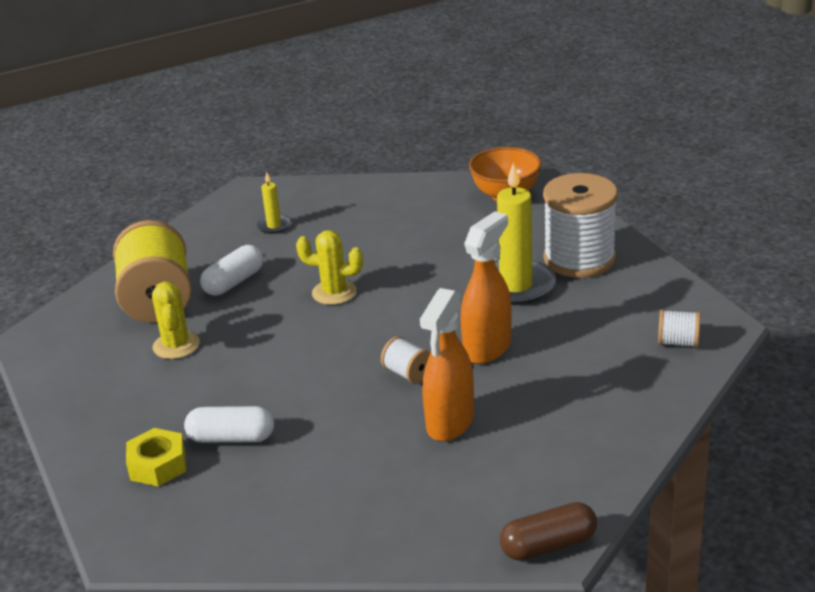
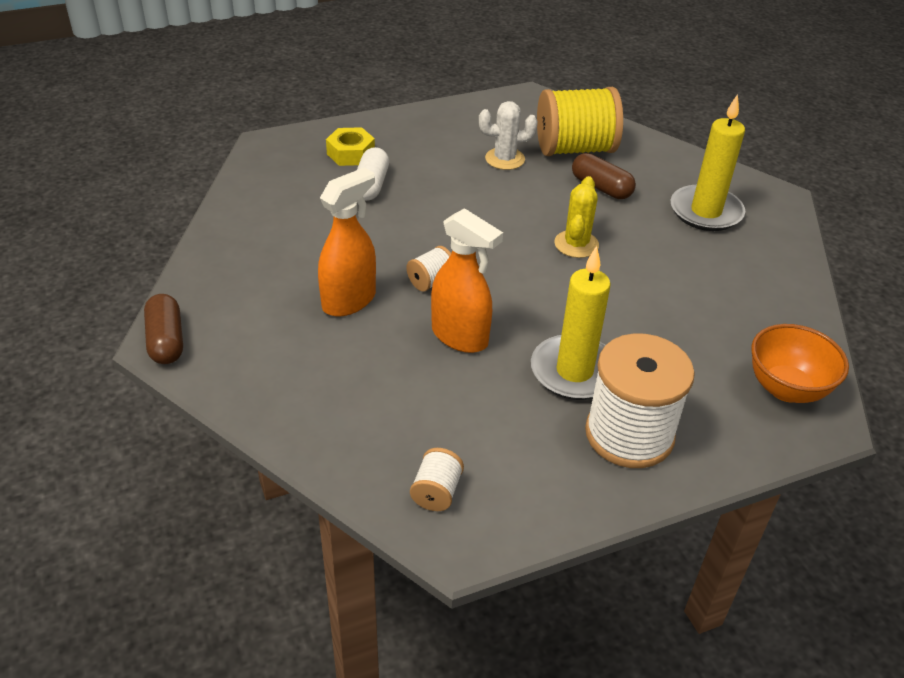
camera: 90 degrees right, 10 degrees up
yellow cactus [152,282,200,359] -> white cactus [479,101,538,170]
white capsule [200,245,263,296] -> brown capsule [572,153,636,199]
yellow candle [256,172,291,234] -> yellow candle [671,94,745,231], size x2.06
orange spray bottle [420,288,474,441] -> orange spray bottle turned 105 degrees clockwise [318,167,376,317]

